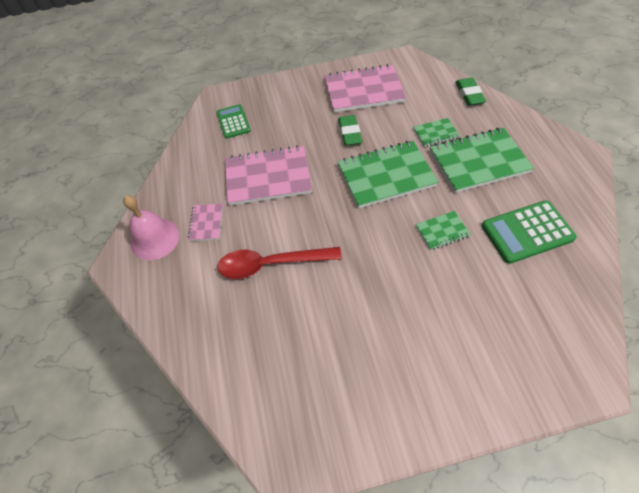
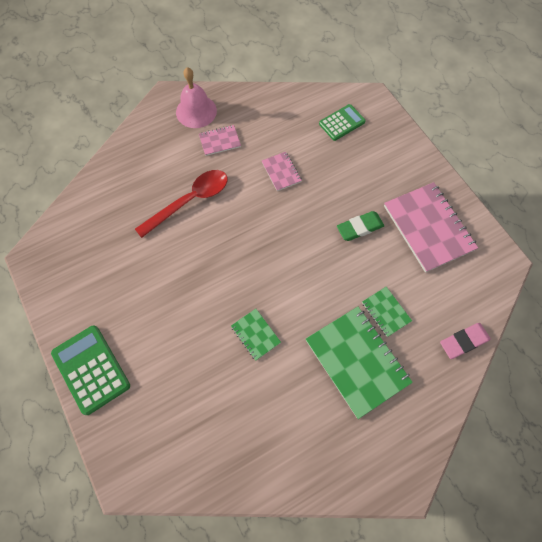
camera: 70 degrees right, 10 degrees up
red spoon [217,247,342,279] -> red spoon turned 75 degrees clockwise [135,170,228,238]
pink notebook [225,145,312,206] -> pink notebook [262,152,302,191], size x0.49
green notebook [338,141,438,209] -> none
green eraser [455,78,486,106] -> pink eraser [440,323,491,359]
green calculator [482,200,577,264] -> green calculator moved to [51,325,130,415]

